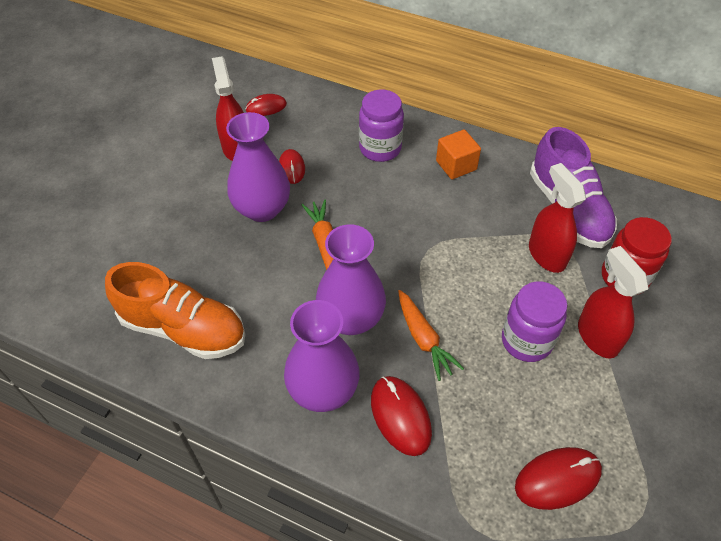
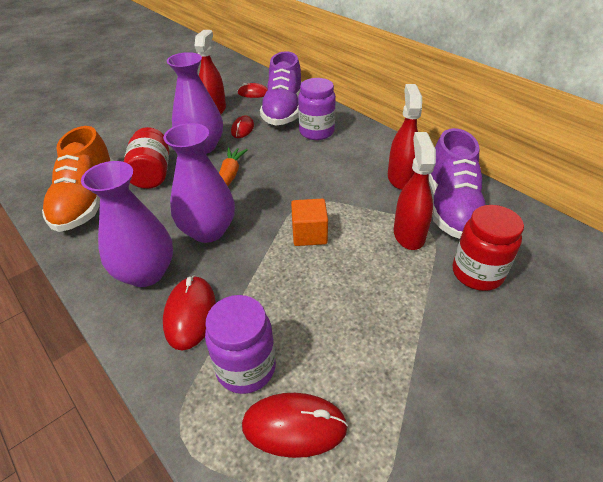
camera: 25 degrees right, 10 degrees down
orange shoe [105,262,246,359] -> orange shoe turned 45 degrees clockwise [42,126,113,232]
orange carrot [398,290,464,381] -> none
orange cube [436,129,481,179] -> orange cube moved to [291,199,328,246]
purple jar [502,281,567,362] -> purple jar moved to [205,295,276,394]
red spray bottle [578,246,648,358] -> red spray bottle moved to [388,84,422,190]
none -> red jar [124,127,169,189]
none -> purple shoe [260,51,302,126]

